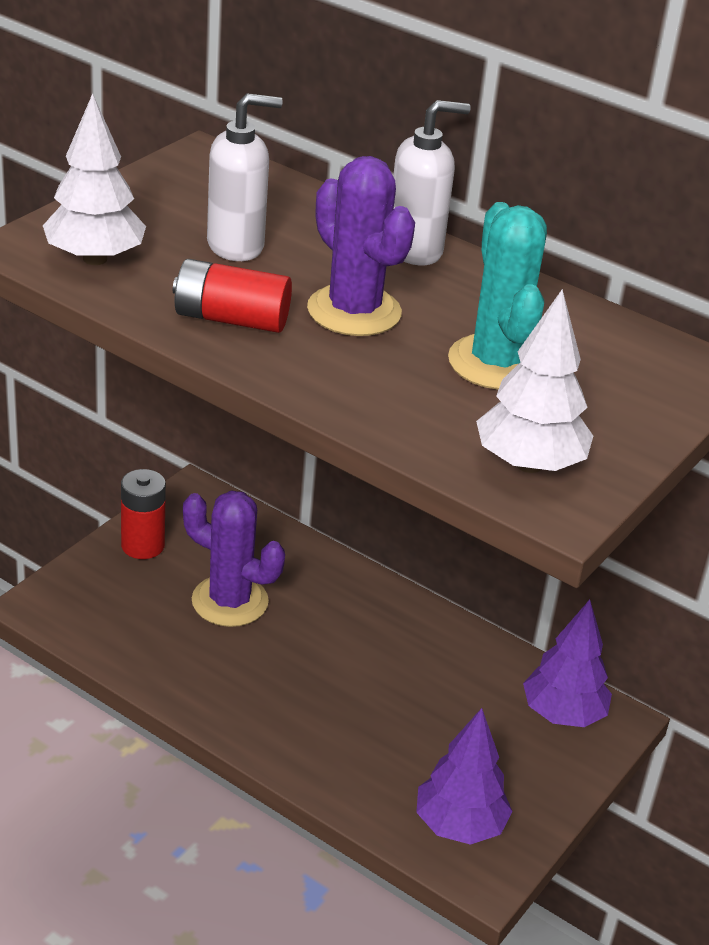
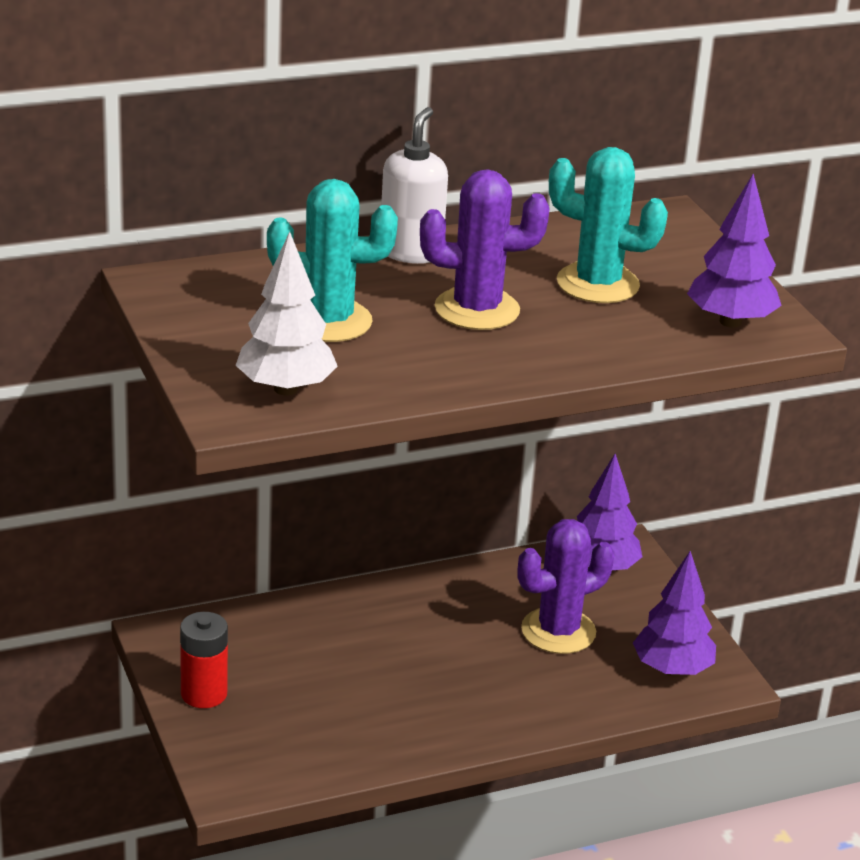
camera: 55 degrees left, 5 degrees down
red battery [173,259,292,333] -> none
purple cactus [183,491,285,627] -> purple cactus moved to [518,519,614,654]
white soap dispenser [207,93,283,261] -> turquoise cactus [267,179,398,342]
white tree [476,289,593,473] -> purple tree [687,174,782,327]

